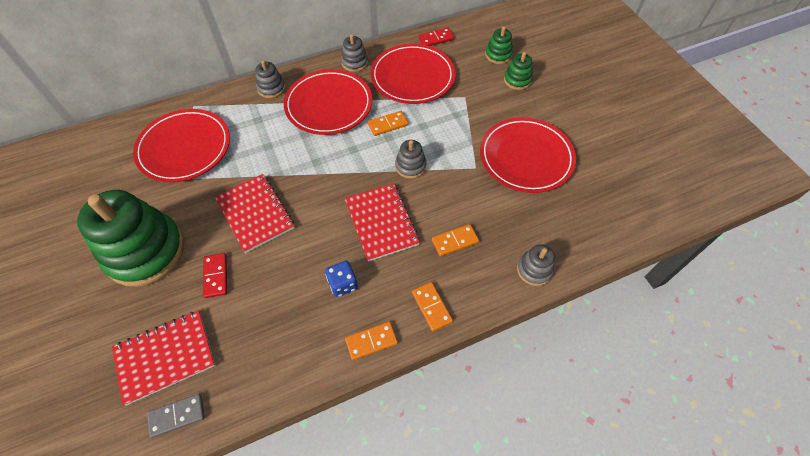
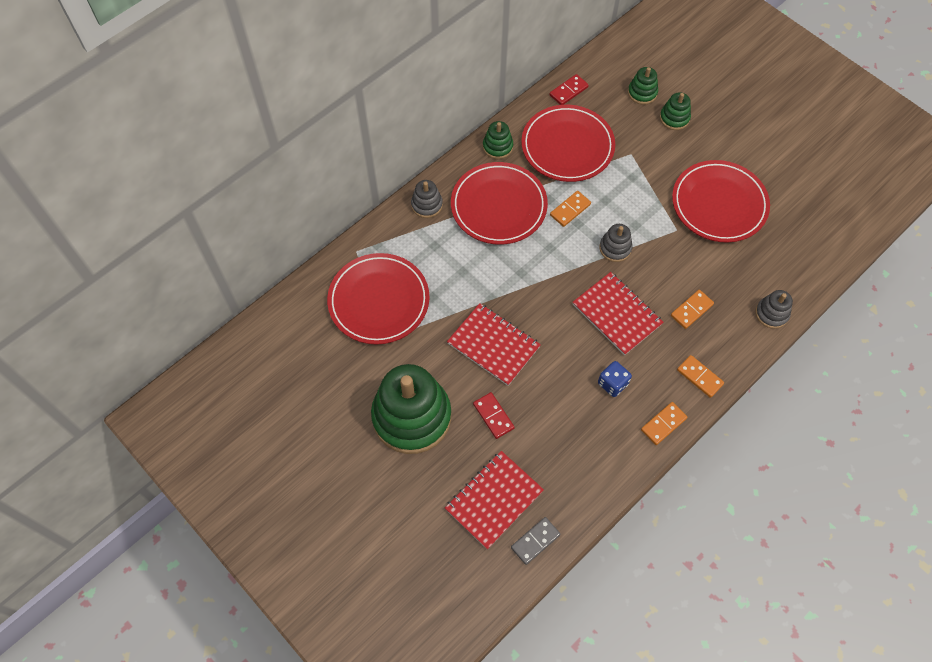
camera: 20 degrees left, 5 degrees up
grey stacking toy [341,34,368,72] -> green stacking toy [483,121,513,159]

